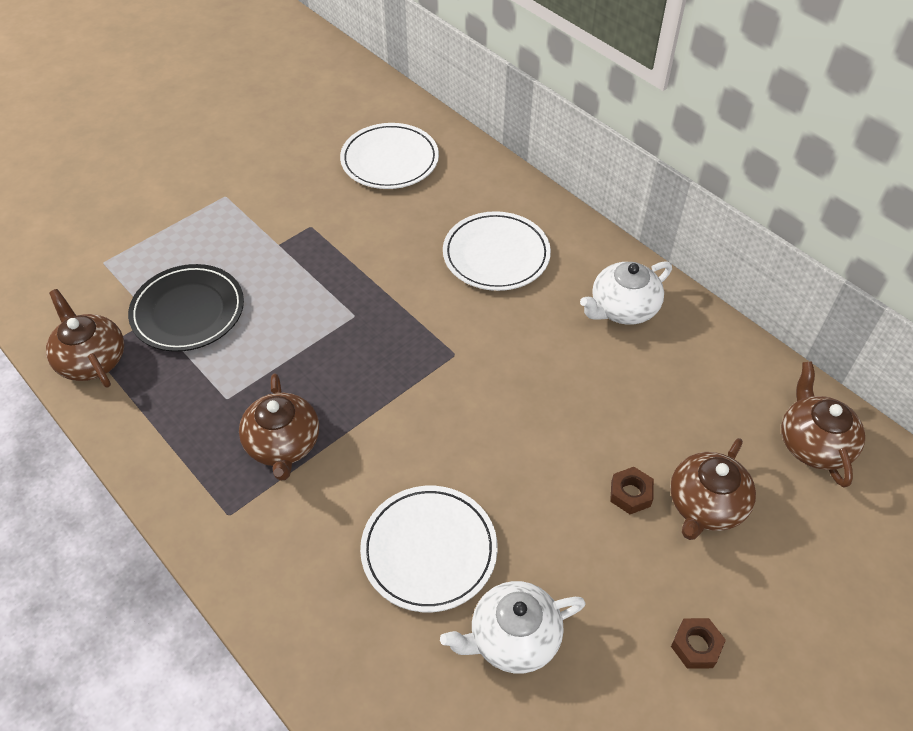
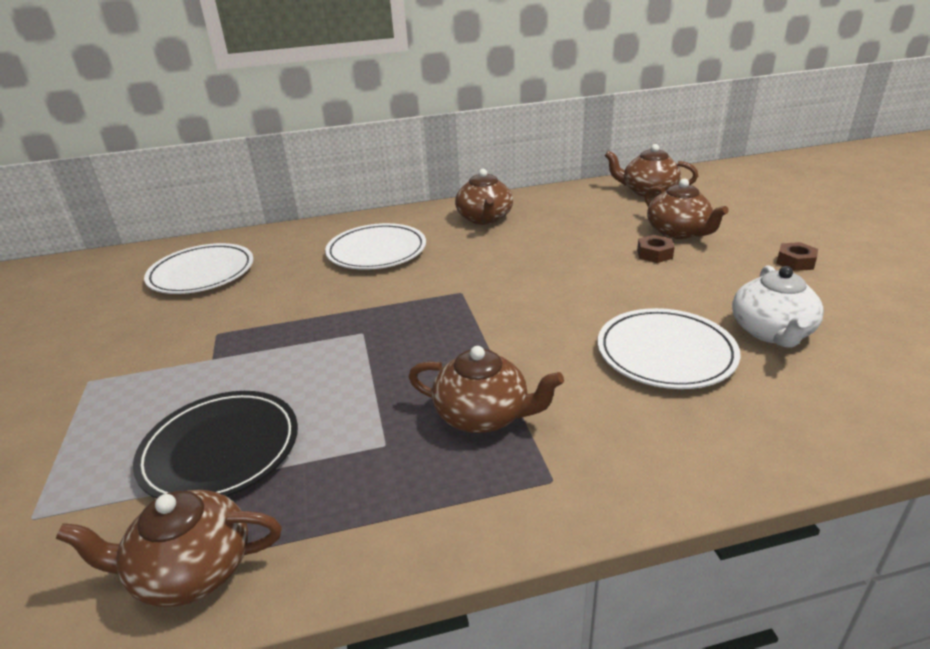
camera: 60 degrees left, 20 degrees down
white teapot [580,261,672,325] -> brown teapot [455,169,513,225]

